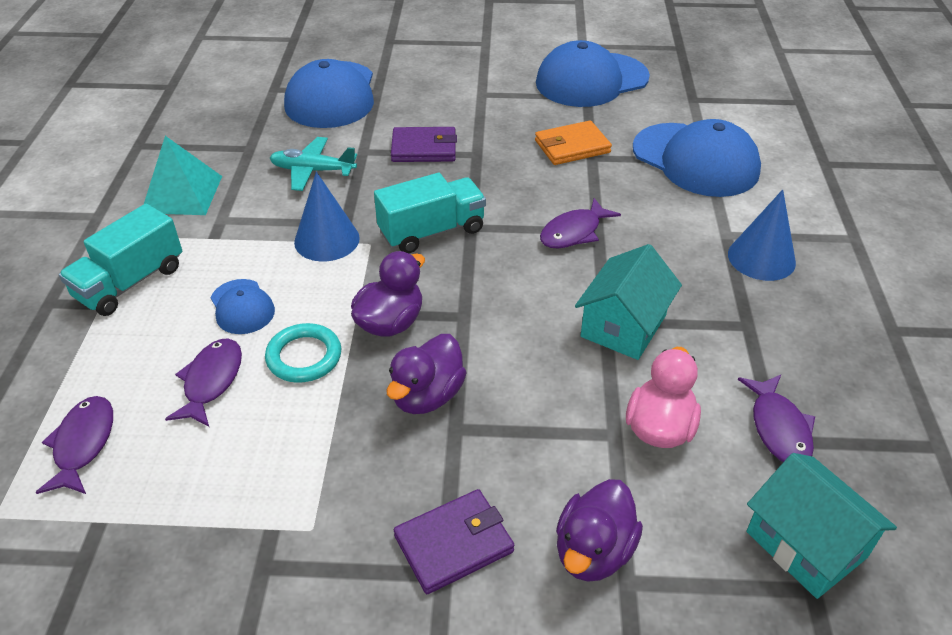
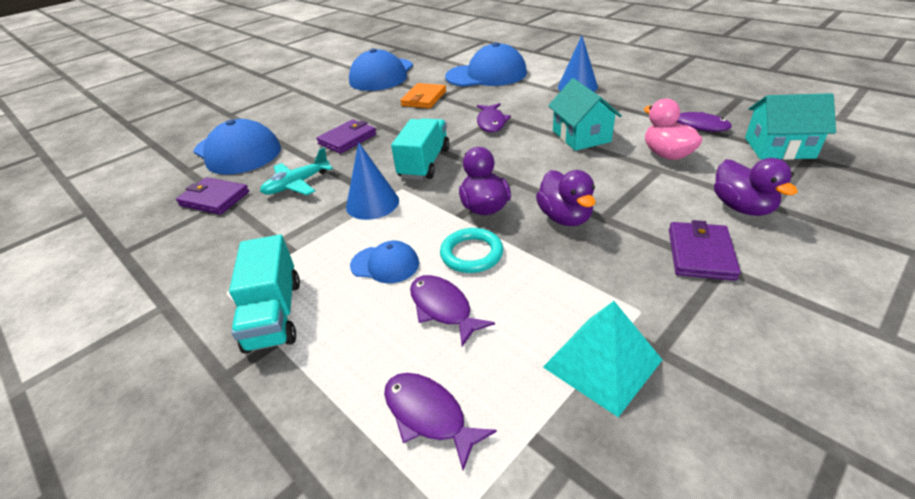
camera: 45 degrees left, 5 degrees down
turquoise pyramid [144,136,222,215] -> turquoise pyramid moved to [543,301,662,417]
none -> purple wallet [176,177,249,215]

